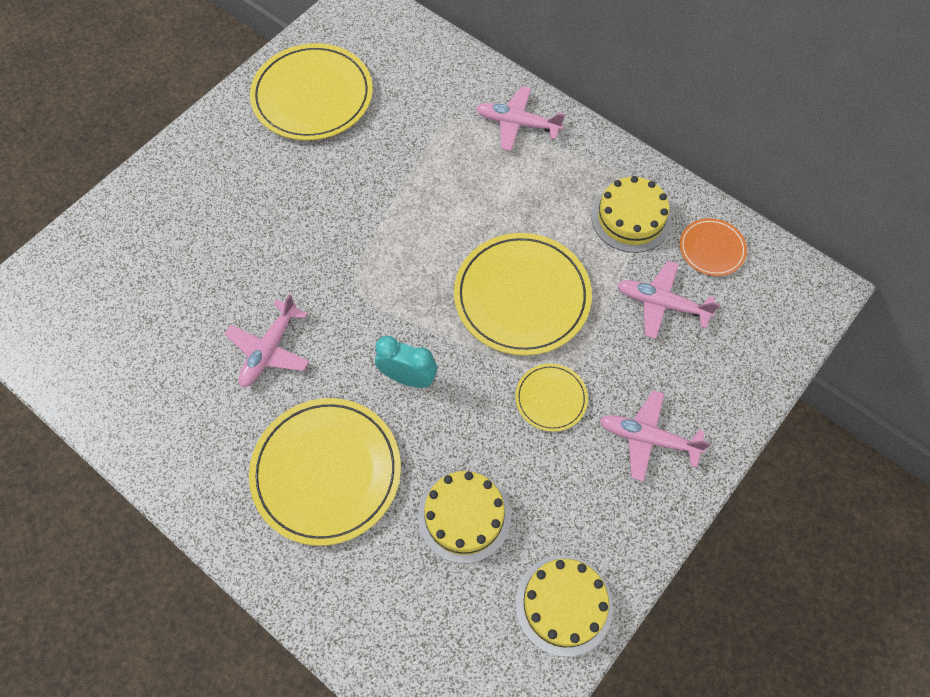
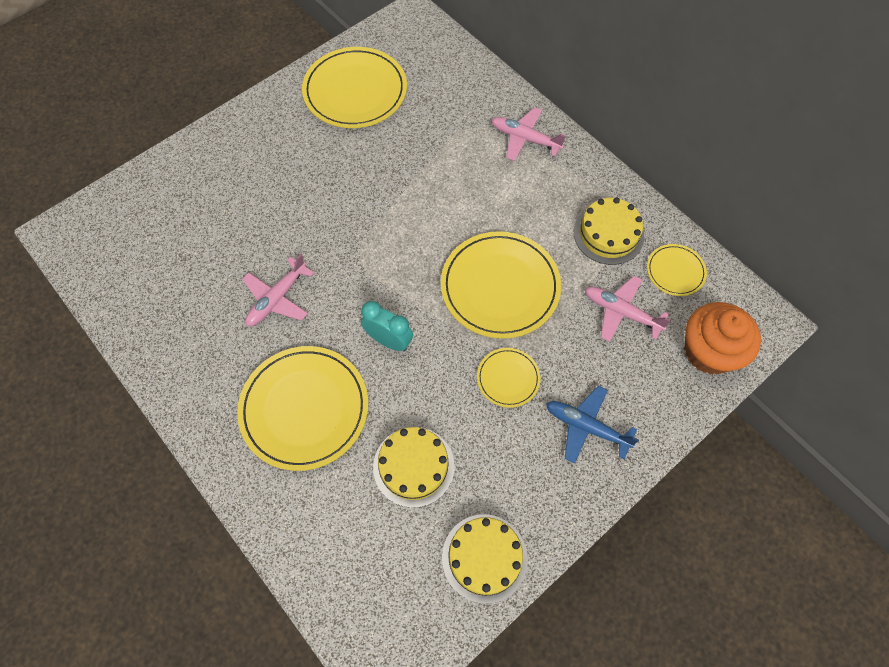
camera: 10 degrees right, 0 degrees up
pink plane [600,390,711,482] -> blue plane [546,386,639,464]
orange plate [680,218,747,276] -> yellow plate [647,244,707,296]
none -> orange cupcake [685,302,761,375]

